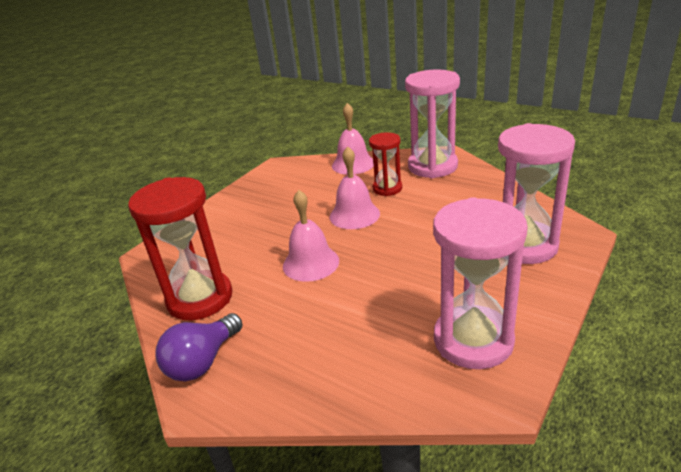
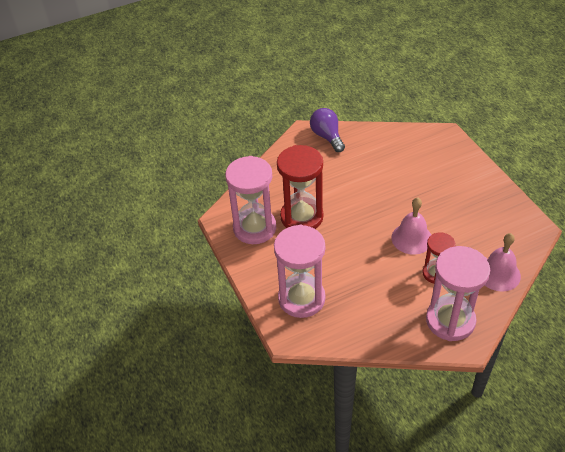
camera: 120 degrees right, 15 degrees up
red hourglass [128,177,232,320] -> red hourglass moved to [277,145,324,229]
pink bell [283,190,339,282] -> none

